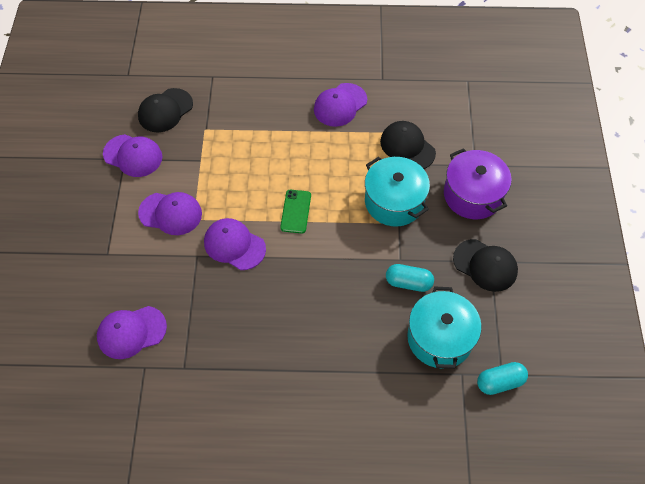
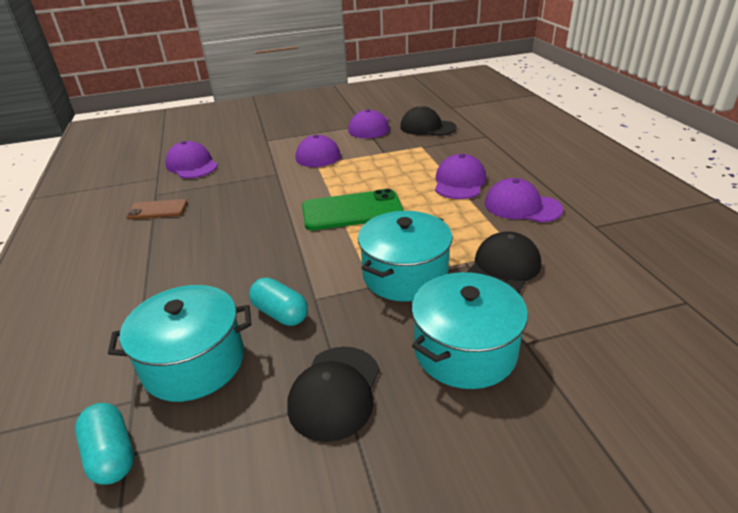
camera: 75 degrees right, 25 degrees down
purple cap [204,218,266,270] -> purple cap moved to [435,154,486,199]
green phone [280,190,311,234] -> green phone [302,189,404,230], size x1.72
turquoise capsule [386,264,434,292] -> turquoise capsule turned 45 degrees counterclockwise [249,277,308,326]
purple pot [444,148,512,219] -> turquoise pot [411,272,528,389]
none -> brown phone [126,199,187,220]

